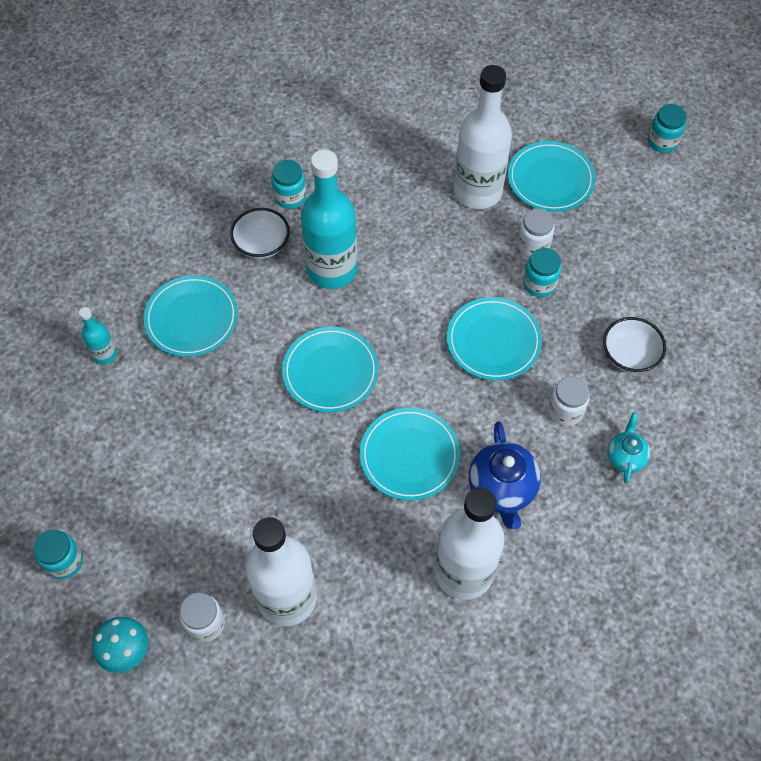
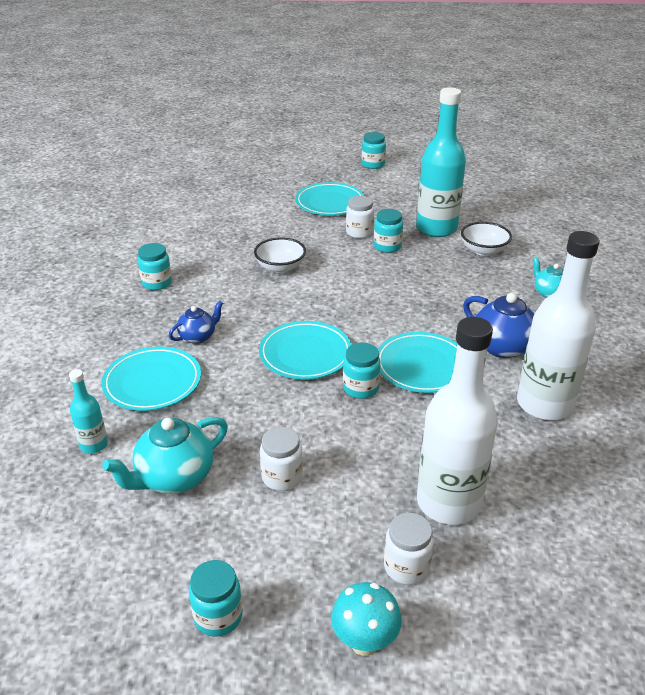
camera: 40 degrees left, 25 degrees down
white bowl [230,208,290,259] -> white bowl moved to [254,237,306,273]
turquoise bottle [301,149,358,289] -> turquoise bottle moved to [416,87,466,237]
turquoise plate [447,297,542,381] -> none
white bottle [454,65,512,209] -> none
white jar [548,376,590,426] -> white jar moved to [260,427,303,491]
none -> turquoise teapot [102,417,228,494]
none -> blue teapot [169,301,223,344]
none -> turquoise jar [343,342,381,399]

